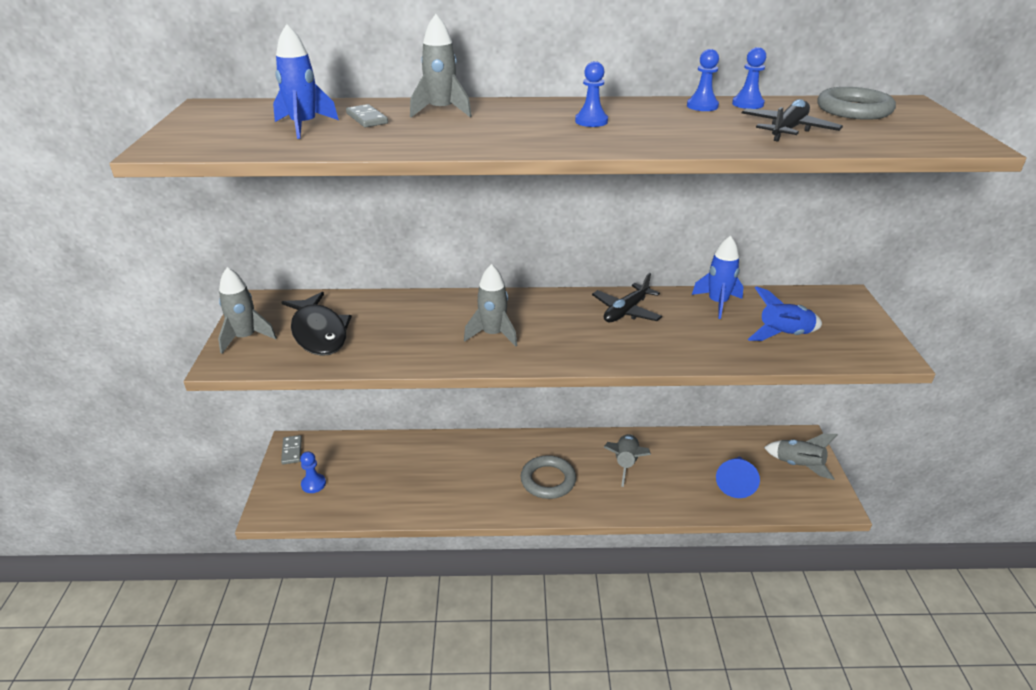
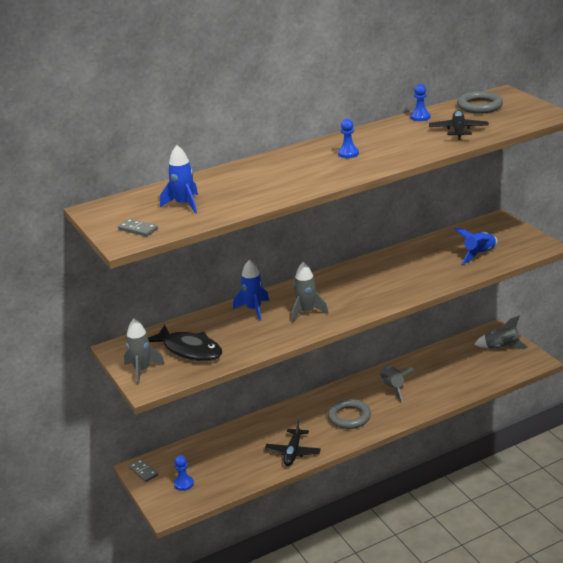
camera: 25 degrees left, 5 degrees down
grey domino [346,104,388,127] -> grey domino moved to [118,219,158,236]
grey rocket [410,14,472,117] -> none
black plane [592,273,662,322] -> black plane moved to [265,419,321,466]
blue pawn [687,49,719,111] -> none
blue rocket [692,235,744,319] -> blue rocket moved to [233,260,269,321]
blue cone [716,457,760,498] -> none

